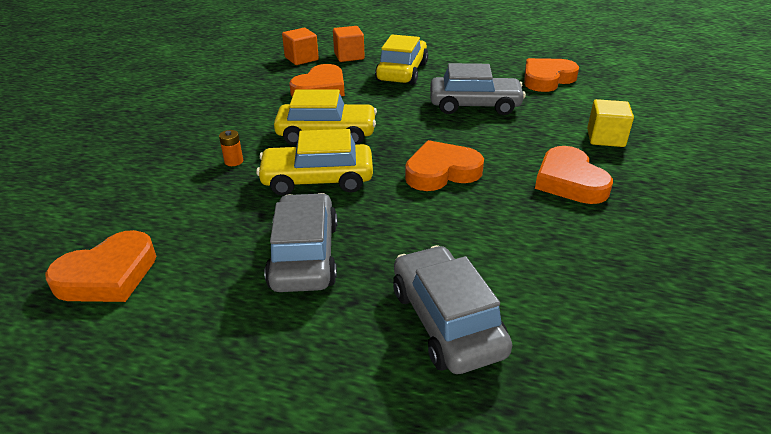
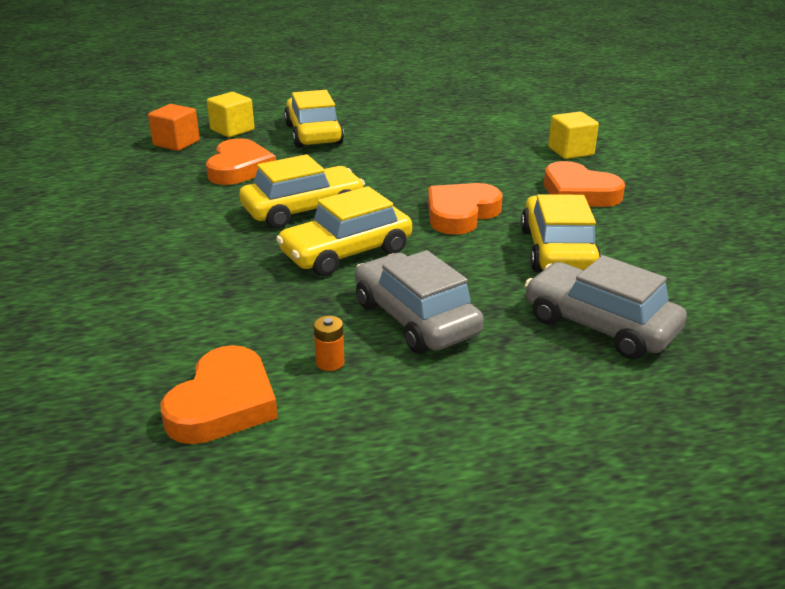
camera: 30 degrees left, 5 degrees down
orange battery [219,130,243,166] -> orange battery moved to [314,316,344,371]
orange cube [333,26,365,62] -> yellow cube [207,92,255,137]
grey car [430,63,526,115] -> none
orange heart [524,58,579,92] -> none
none -> yellow car [521,194,601,272]

